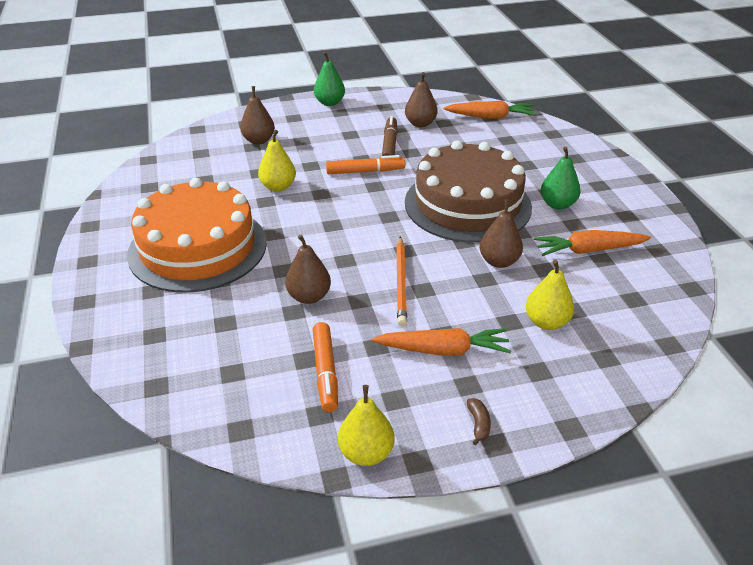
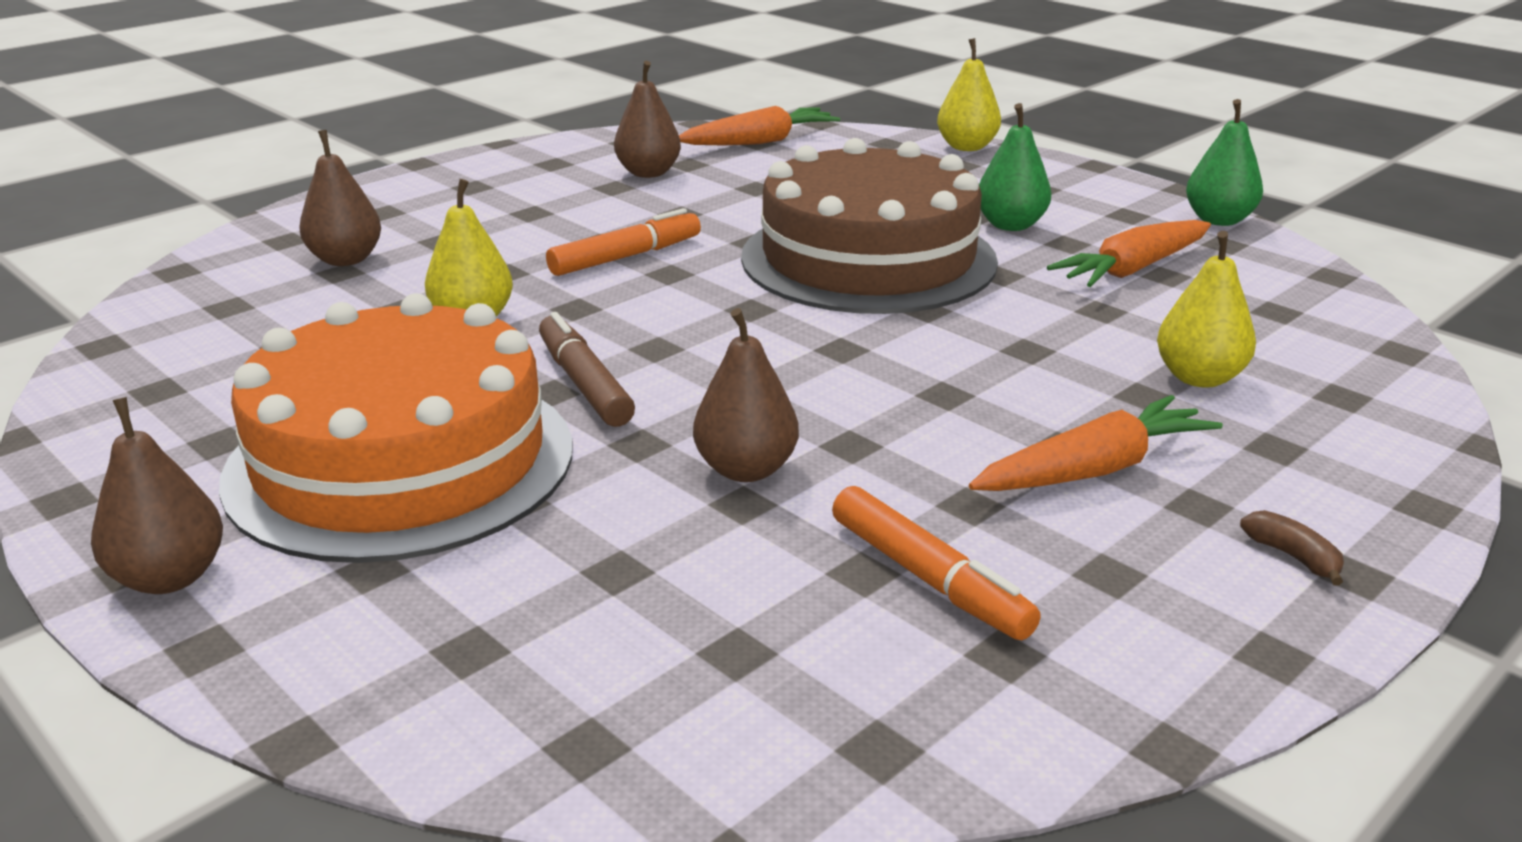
camera: 30 degrees left, 10 degrees down
green pear [314,52,345,106] -> green pear moved to [1186,99,1263,226]
yellow pear [338,385,395,466] -> yellow pear moved to [937,38,1001,151]
brown marker [382,116,398,156] -> brown marker moved to [539,312,635,427]
orange pencil [396,237,407,326] -> none
brown pear [480,200,523,268] -> brown pear moved to [91,397,223,594]

